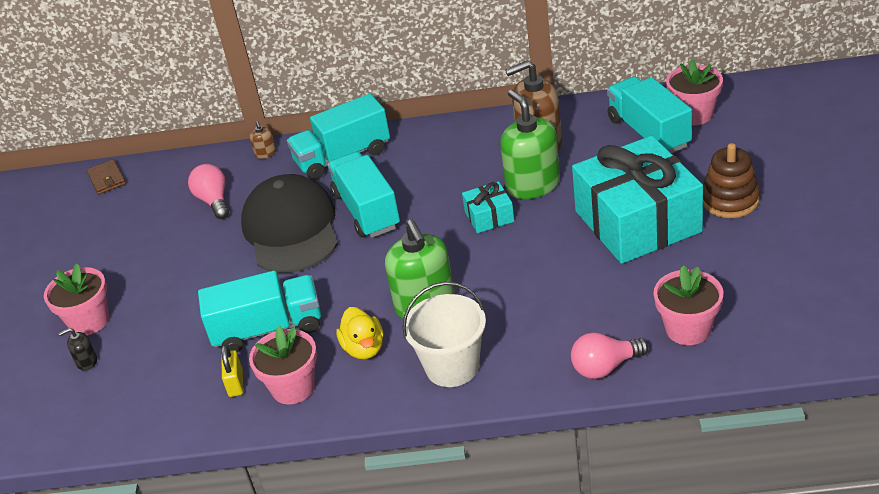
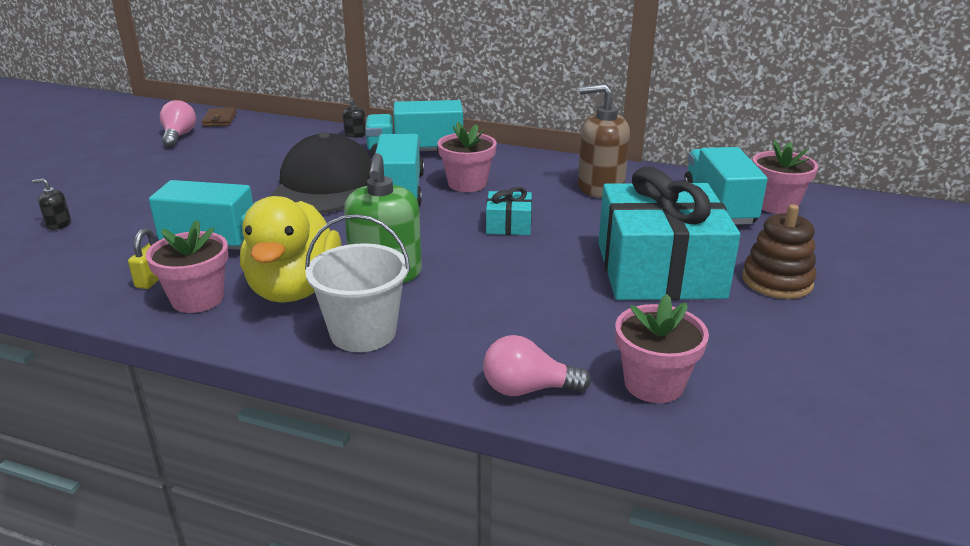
camera: 15 degrees right, 10 degrees down
pink flower pot [44,263,109,335] -> pink flower pot moved to [438,122,497,192]
pink light bulb [188,164,229,219] -> pink light bulb moved to [160,100,196,147]
brown soap dispenser [250,121,276,159] -> black soap dispenser [343,98,366,138]
yellow duck [336,307,384,360] -> yellow duck [240,196,341,303], size x1.84
green soap dispenser [500,90,560,199] -> none

